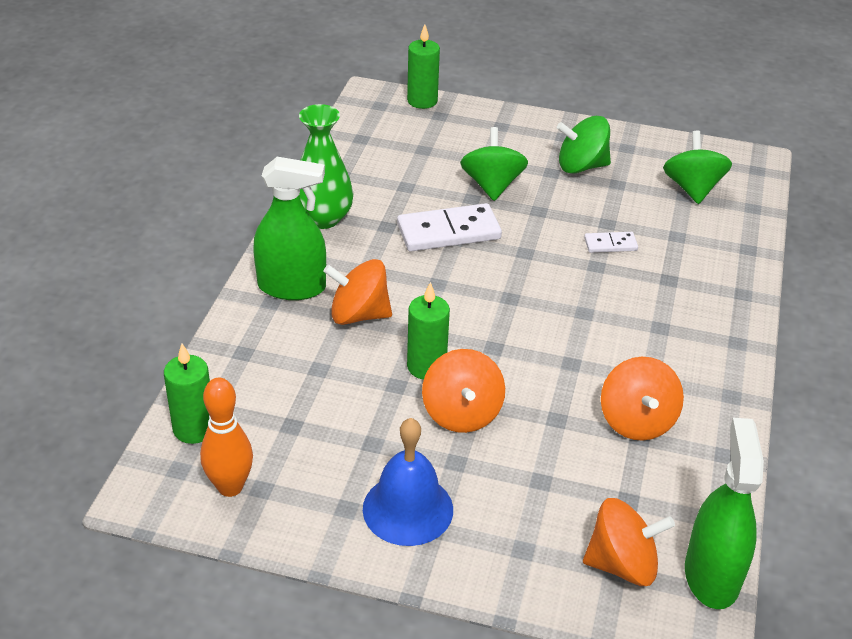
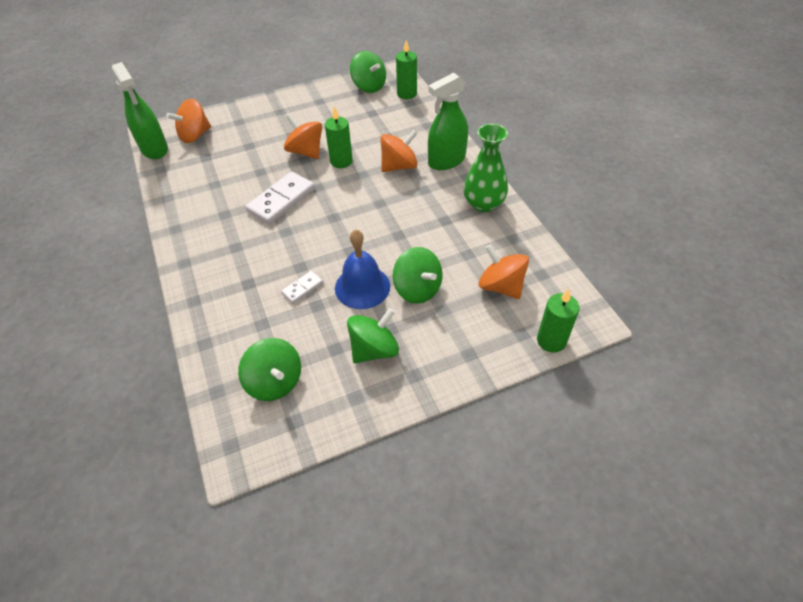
camera: 145 degrees right, 10 degrees up
orange bowling pin [200,378,253,497] -> green spinning top [350,51,386,93]
blue bell [363,418,453,546] -> blue bell moved to [335,229,390,309]
white domino [397,203,502,252] -> white domino moved to [245,171,315,224]
orange spinning top [601,357,684,441] -> orange spinning top moved to [479,245,529,299]

